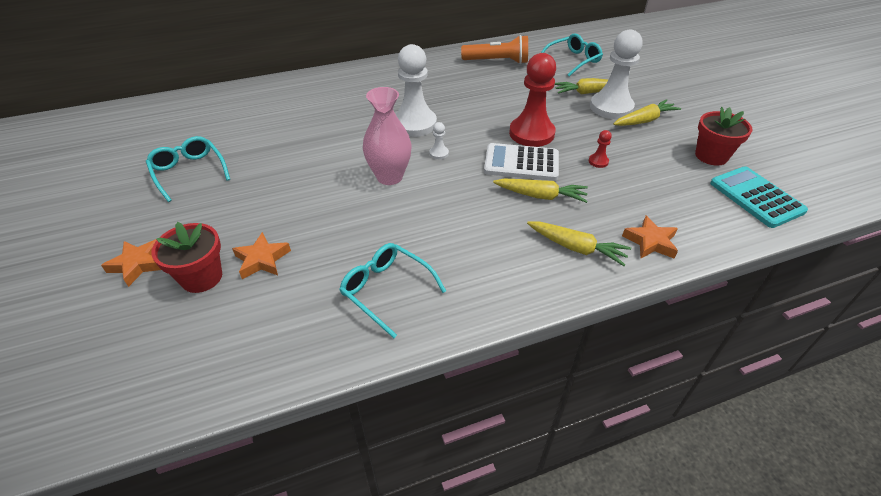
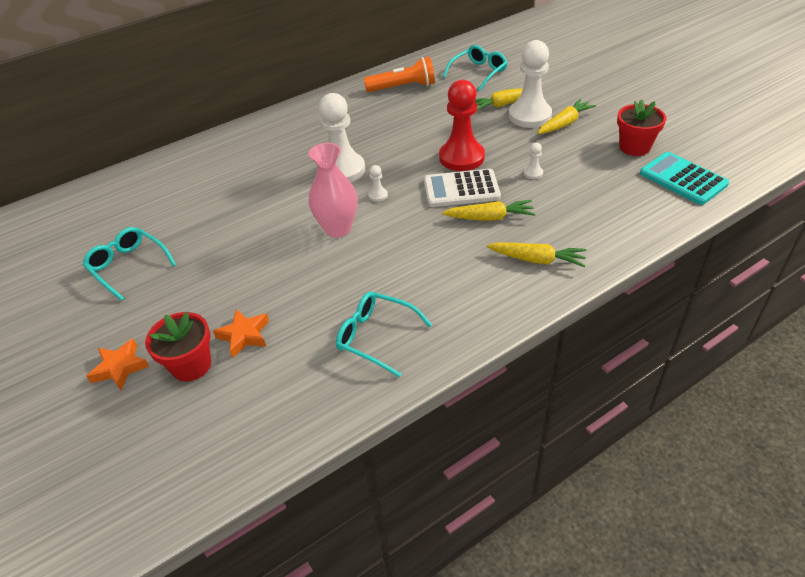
camera: 10 degrees left, 0 degrees up
red pawn [589,130,612,168] -> white pawn [524,143,543,179]
orange star [622,216,678,258] -> none

